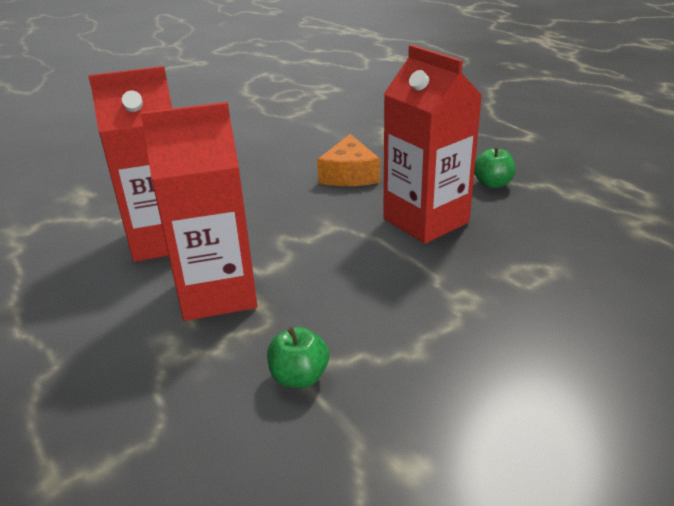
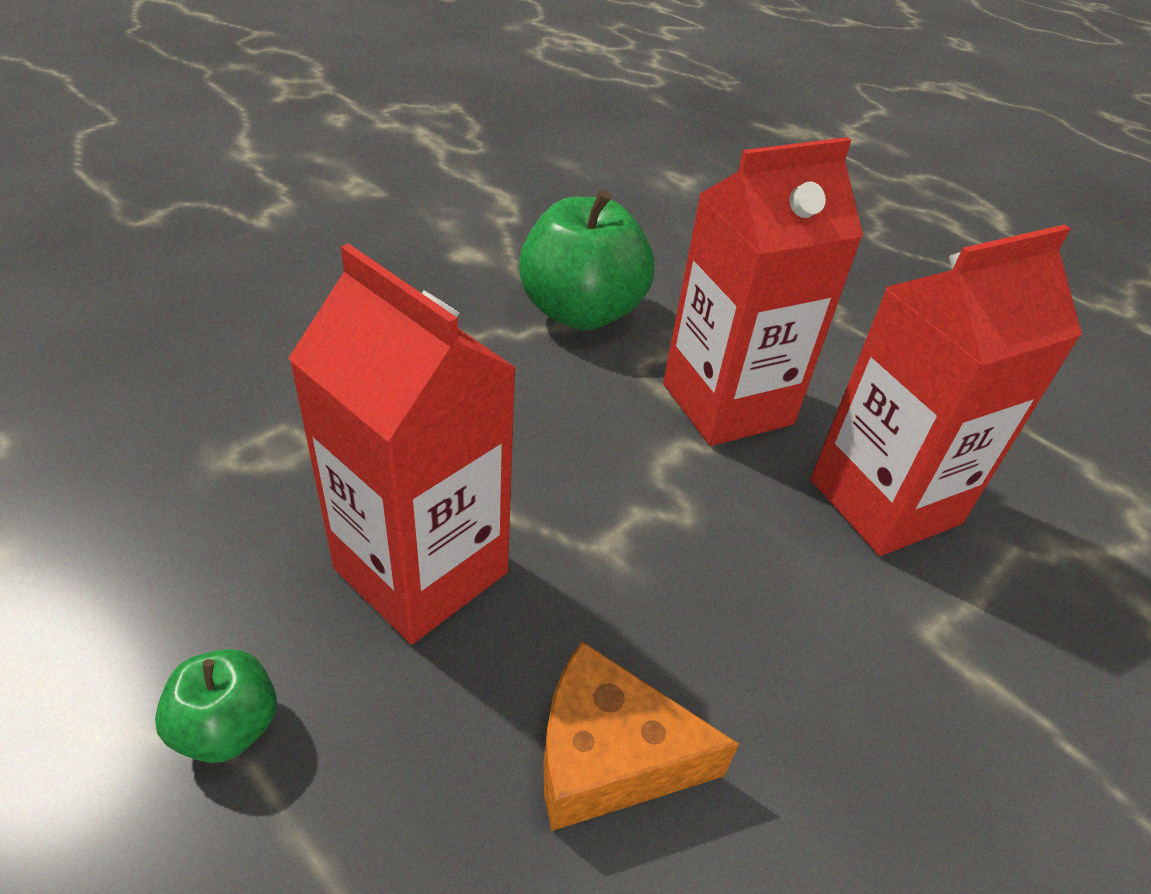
camera: 165 degrees right, 10 degrees up
green apple [267,327,329,388] -> green apple [519,189,654,330], size x2.02
orange cheese [317,134,380,186] -> orange cheese turned 75 degrees counterclockwise [544,641,739,831]

